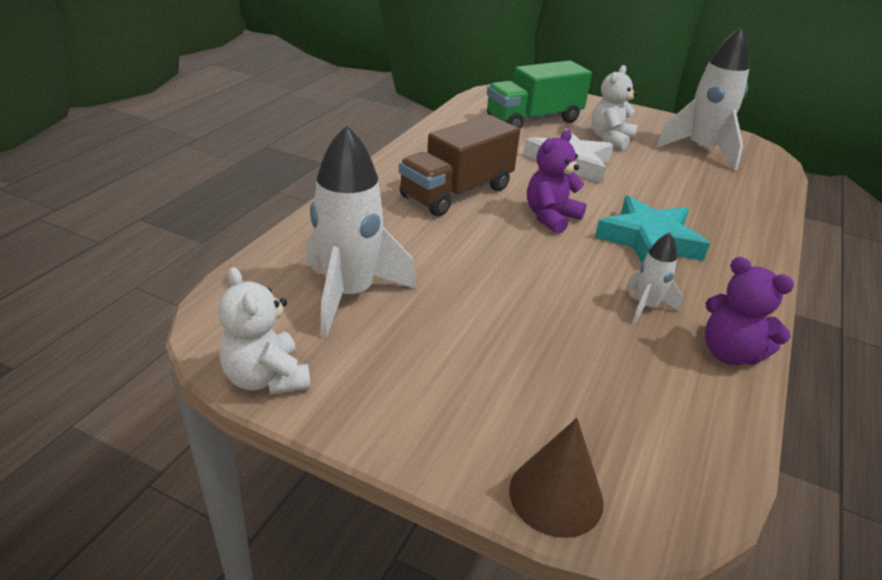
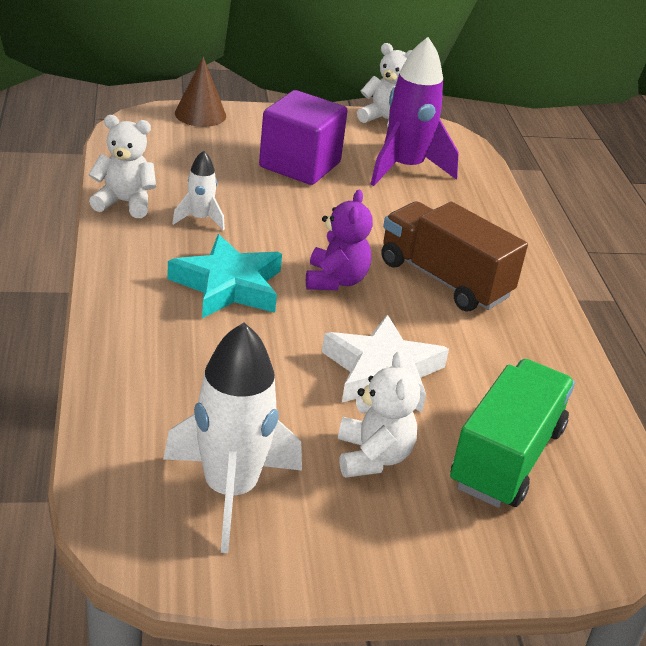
camera: 145 degrees right, 0 degrees up
white rocket [306,125,417,338] -> purple rocket [371,37,459,186]
brown truck [399,115,520,216] -> brown truck turned 60 degrees counterclockwise [381,201,528,311]
purple teddy bear [705,257,794,365] -> white teddy bear [88,115,156,218]
none -> purple cube [259,90,348,185]

